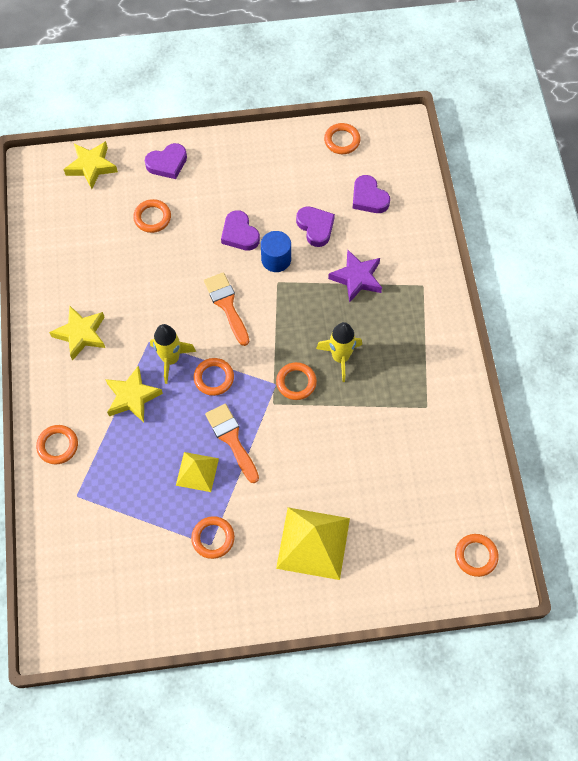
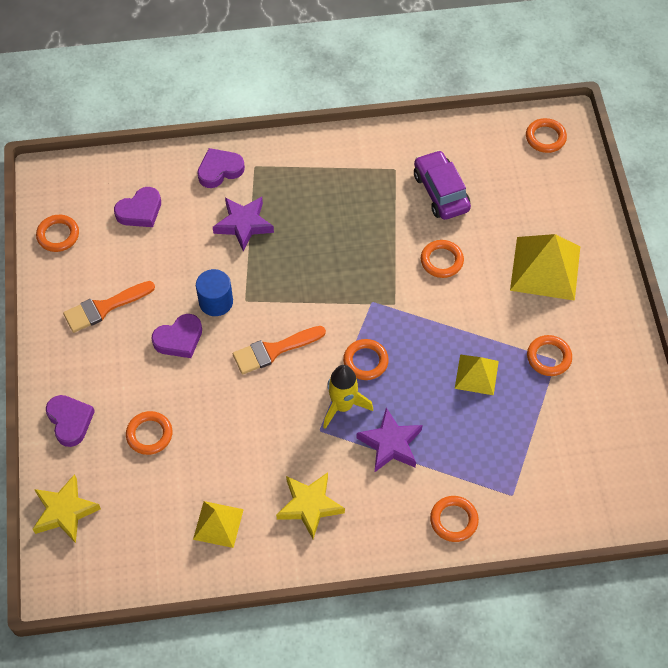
camera: 90 degrees left, 5 degrees down
yellow star [105,365,163,422] -> purple star [357,408,423,472]
orange brush [205,404,259,483] -> orange brush moved to [63,281,155,333]
orange ring [276,362,317,400] -> orange ring moved to [421,240,464,278]
purple heart [296,206,335,247] -> purple heart moved to [197,148,245,188]
yellow rocket [316,322,362,382] -> none
none -> yellow pyramid [193,501,244,548]
none -> purple car [414,150,471,220]

